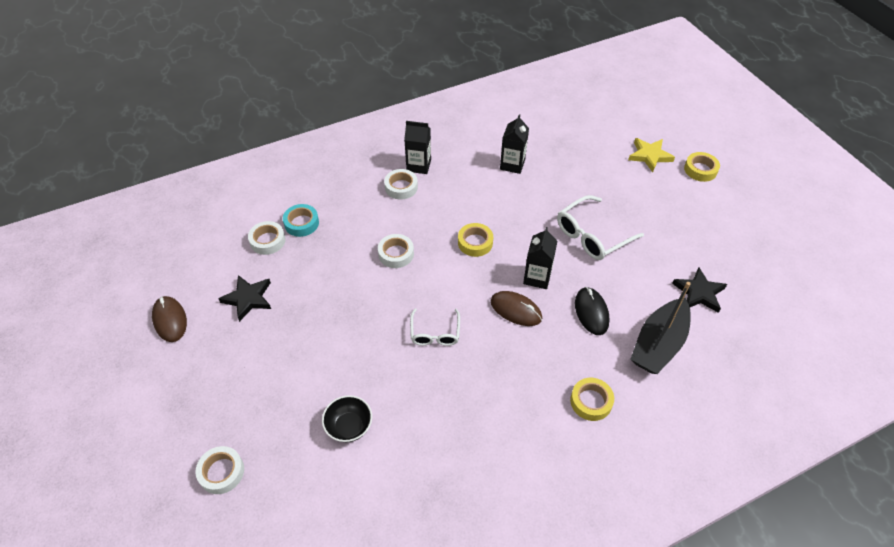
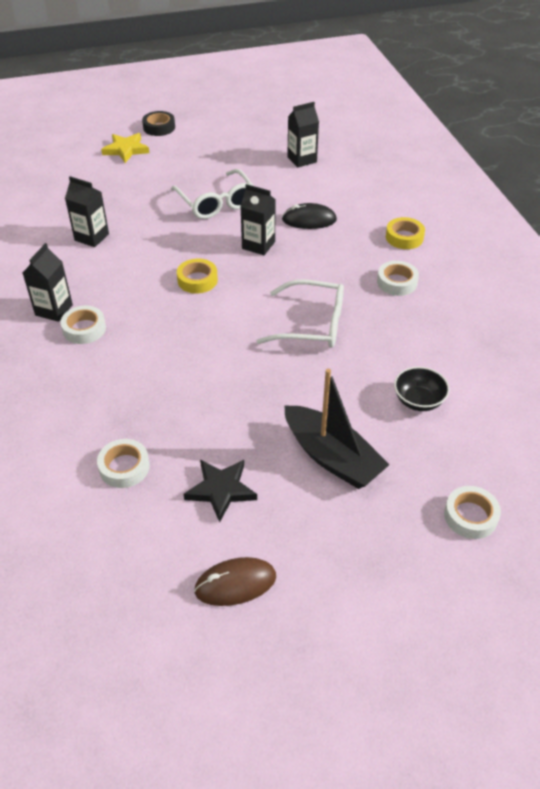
camera: 80 degrees left, 5 degrees down
turquoise tape [283,204,319,237] -> none
white tape [378,234,414,268] -> white tape moved to [377,261,419,296]
white glasses [410,309,460,346] -> white glasses [257,280,344,348], size x1.58
brown mouse [491,291,542,326] -> none
black boat [631,282,691,374] -> black boat moved to [284,369,390,489]
black star [672,268,727,313] -> black carton [287,102,319,167]
yellow tape [684,152,720,182] -> black tape [142,111,175,136]

